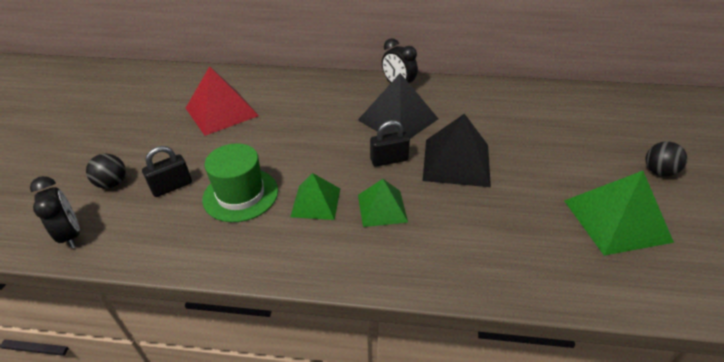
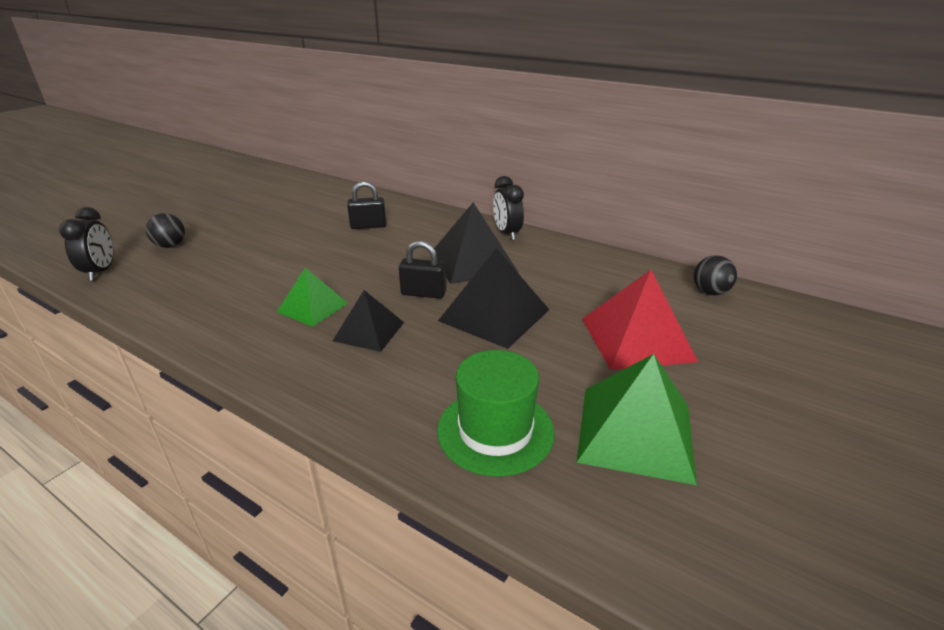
camera: 25 degrees right, 10 degrees down
black padlock [142,146,192,197] -> black padlock moved to [347,181,386,229]
red pyramid [186,66,259,136] -> red pyramid moved to [582,270,698,370]
green hat [202,143,278,222] -> green hat moved to [437,350,555,477]
green pyramid [358,179,408,227] -> black pyramid [333,290,404,352]
black ball [646,142,687,176] -> black ball moved to [693,255,737,295]

